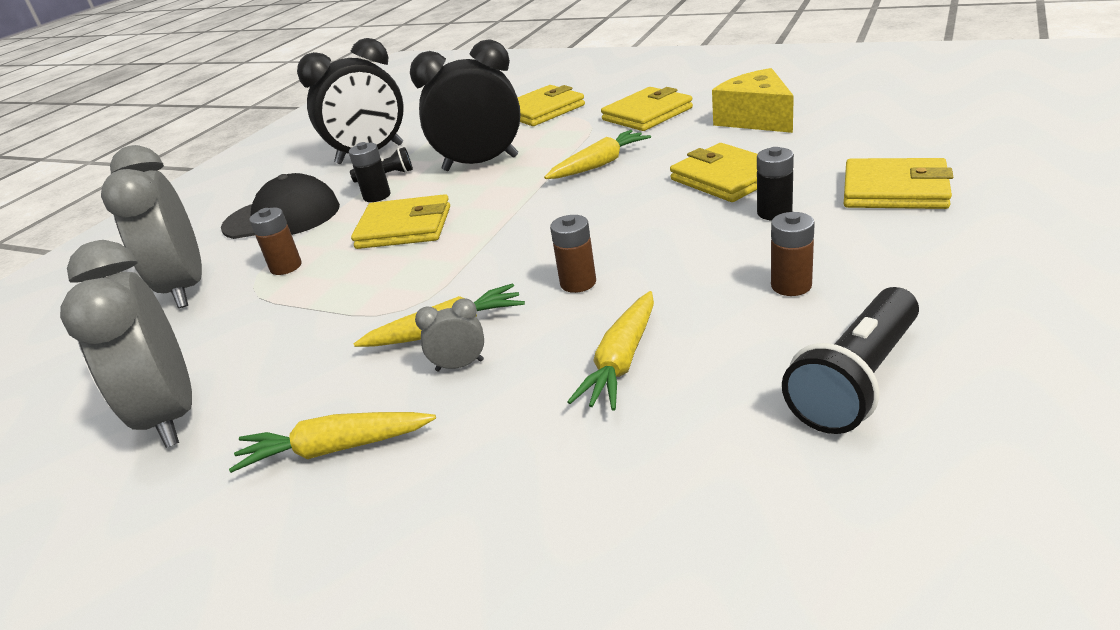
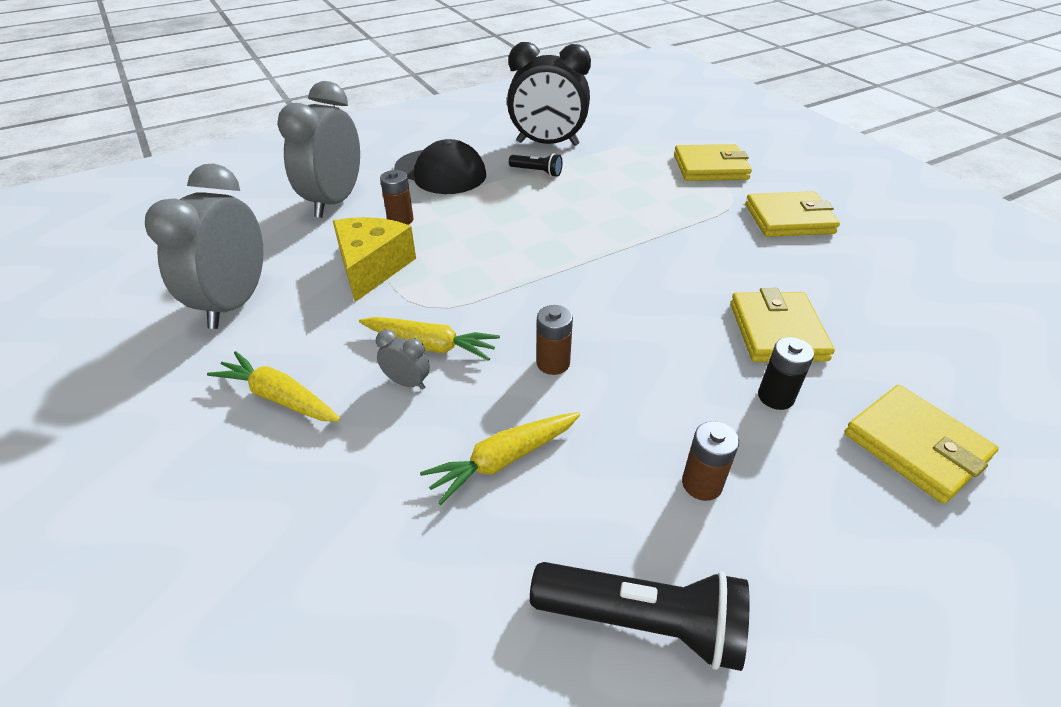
camera: 30 degrees right, 10 degrees up
black battery [349,142,391,202] -> none
yellow wallet [351,194,450,249] -> none
black clock [410,39,521,171] -> none
yellow carrot [544,130,651,179] -> none
yellow cheese [712,68,794,133] -> yellow cheese moved to [333,217,416,302]
black flashlight [782,287,919,434] -> black flashlight turned 150 degrees counterclockwise [530,562,750,671]

